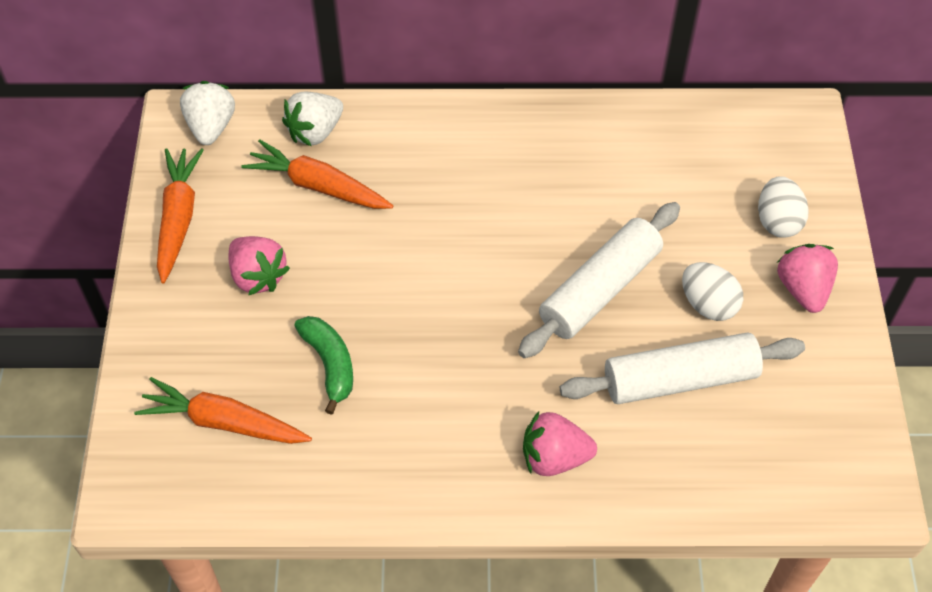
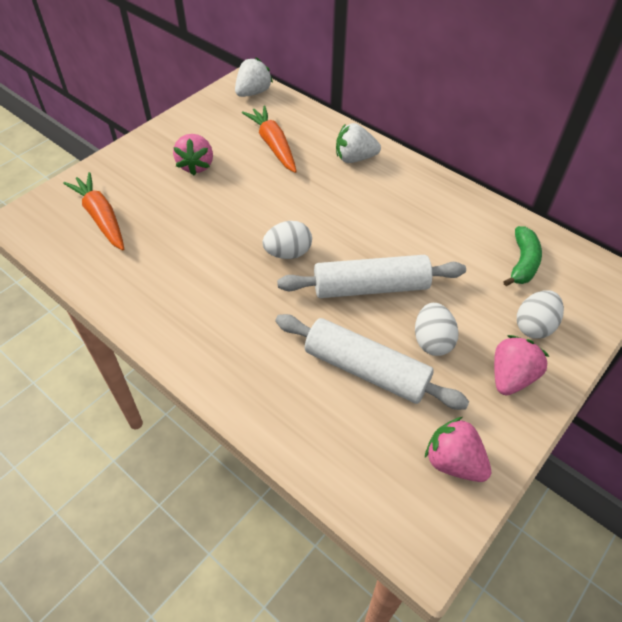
camera: 40 degrees right, 5 degrees down
orange carrot [157,148,203,283] -> none
white strawberry [282,92,343,146] -> white strawberry moved to [336,123,381,163]
green banana [295,316,353,415] -> green banana moved to [503,226,542,286]
pink strawberry [523,412,597,476] -> pink strawberry moved to [425,417,491,482]
none -> white egg [262,221,312,259]

